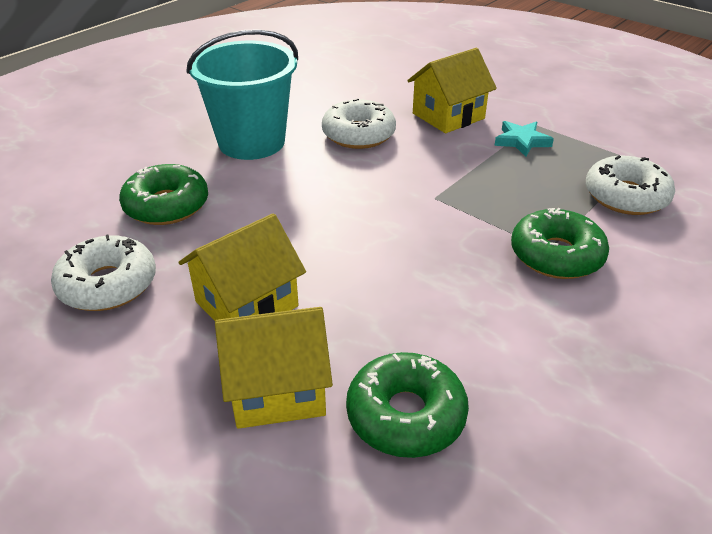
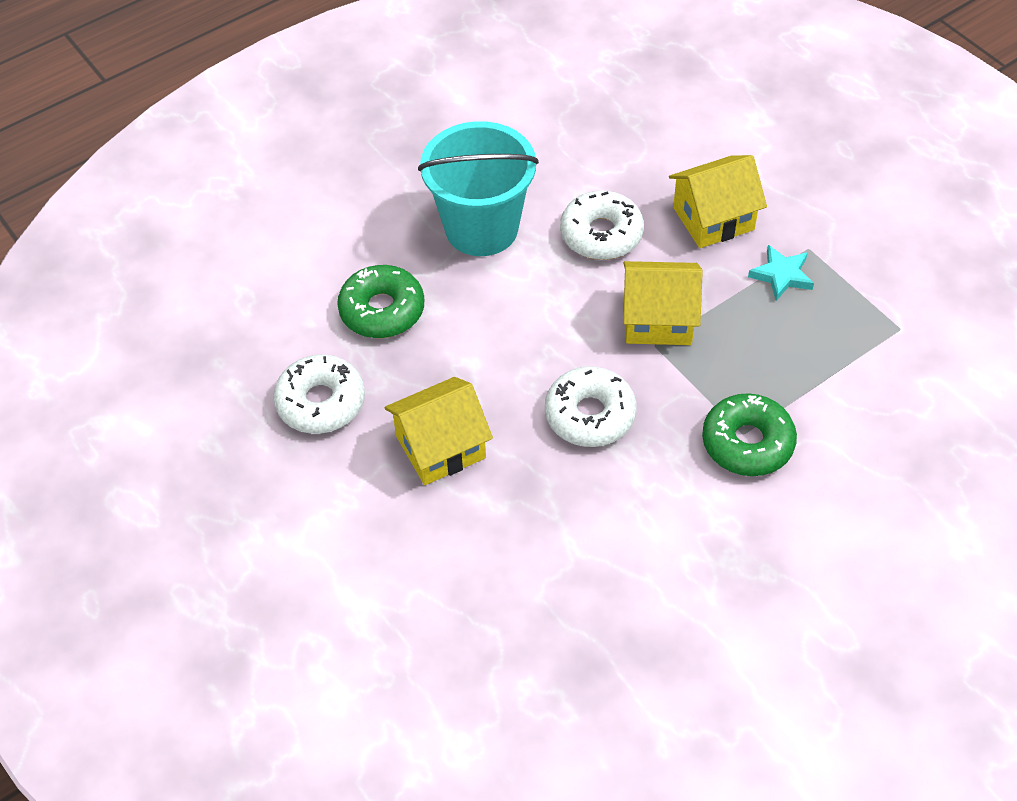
camera: 15 degrees right, 15 degrees up
yellow house [215,307,333,429] -> yellow house moved to [623,261,703,345]
green donut [346,352,469,458] -> none
white donut [586,156,675,215] -> white donut moved to [545,366,636,447]

